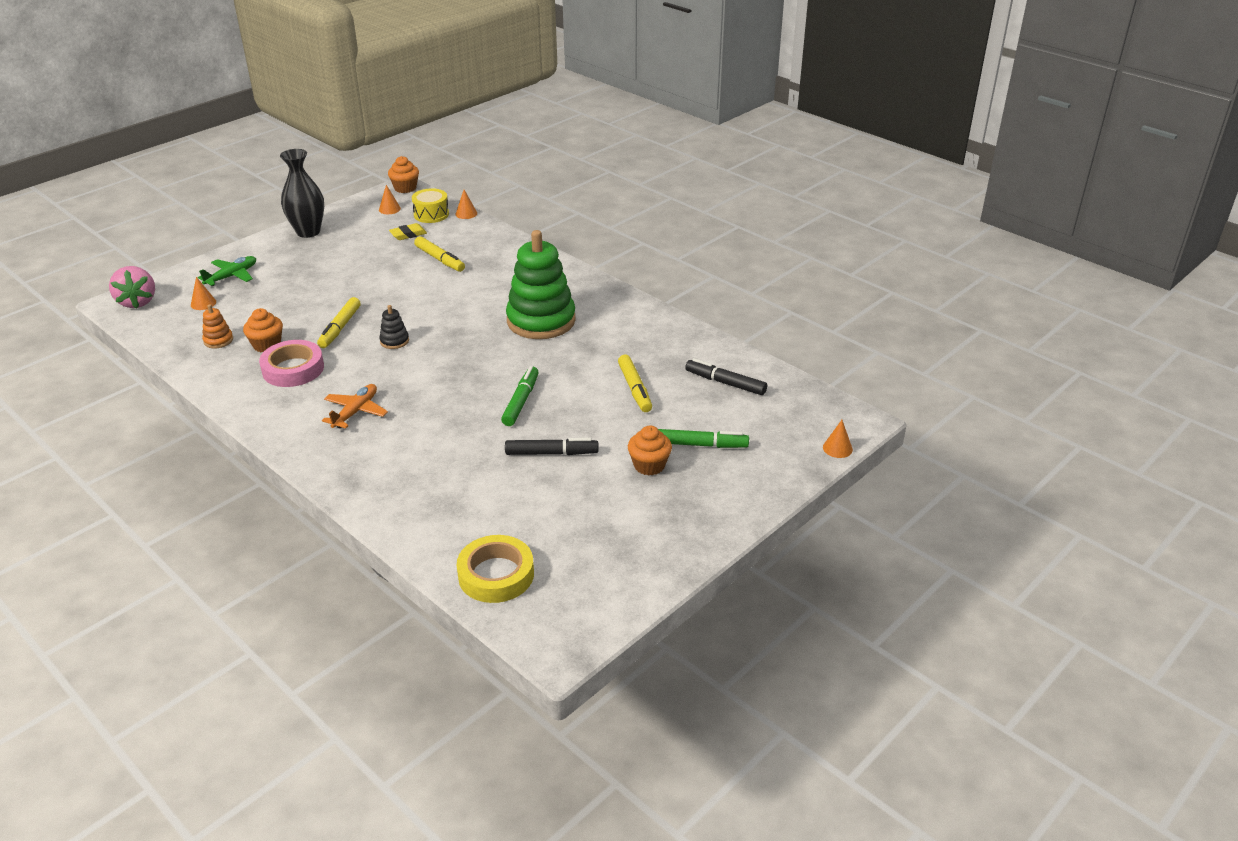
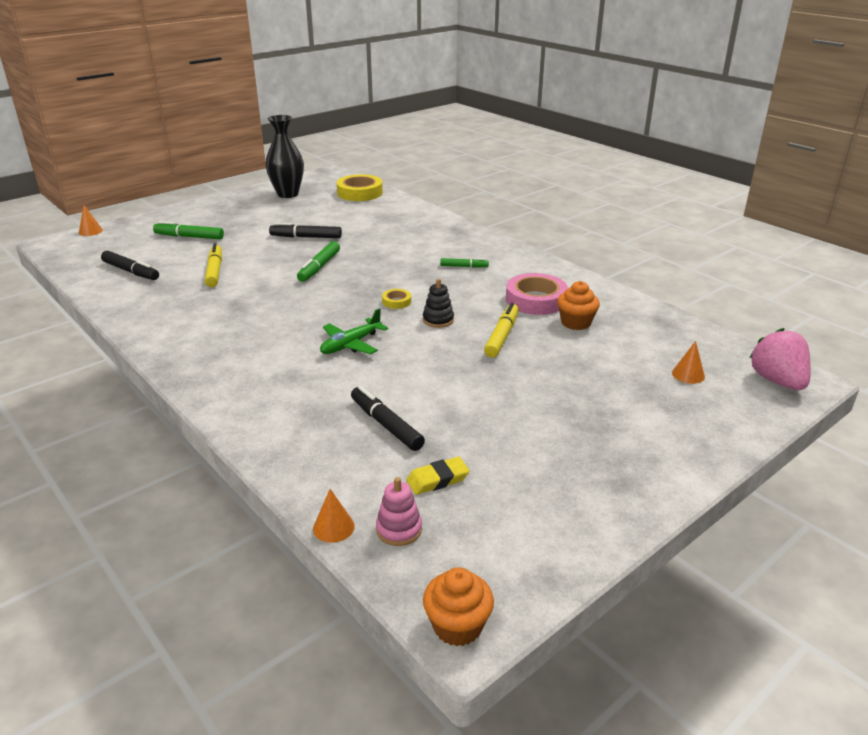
camera: 175 degrees left, 5 degrees down
green plane [198,256,256,286] -> green plane moved to [320,308,388,354]
orange stacking toy [202,304,233,348] -> none
black vase [280,149,324,238] -> black vase moved to [265,115,304,198]
orange plane [322,384,388,429] -> green marker [440,258,489,268]
orange cone [379,185,401,214] -> none
yellow drum [412,188,449,223] -> pink stacking toy [376,477,422,546]
yellow marker [414,236,465,272] -> black marker [351,386,425,451]
green stacking toy [506,230,576,339] -> none
orange cupcake [628,426,672,476] -> none
none -> yellow tape [382,289,411,309]

